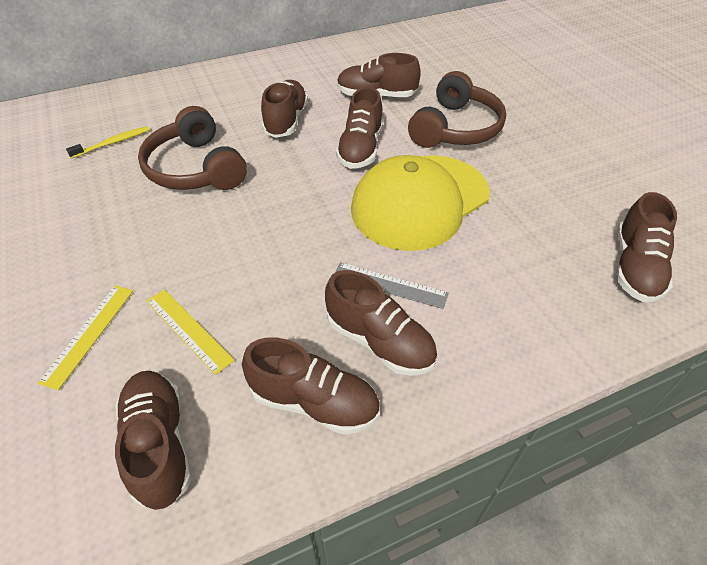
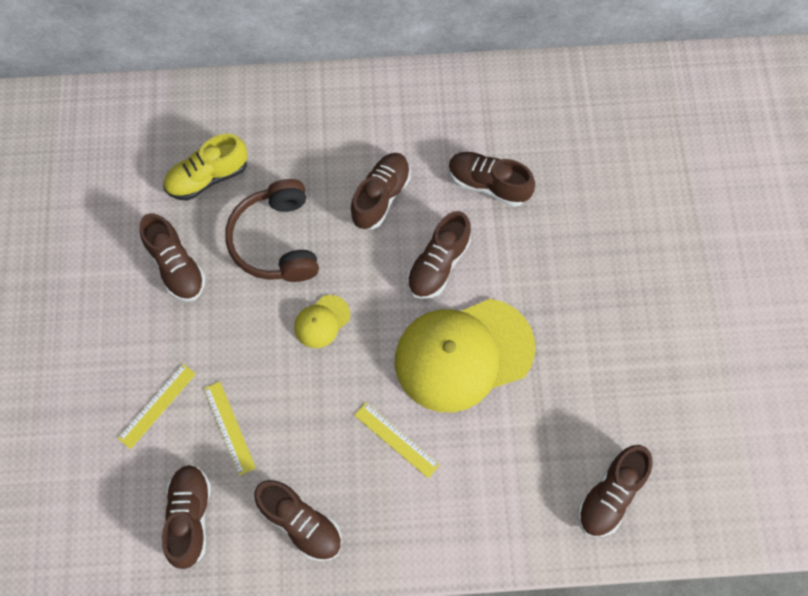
camera: 20 degrees right, 20 degrees up
yellow toothbrush [66,126,150,159] -> yellow shoe [163,134,248,201]
brown shoe [325,270,437,376] -> brown shoe moved to [139,213,206,302]
grey ruler [335,262,449,309] -> yellow ruler [354,402,440,478]
brown headphones [408,71,506,148] -> none
none -> yellow cap [294,295,350,348]

